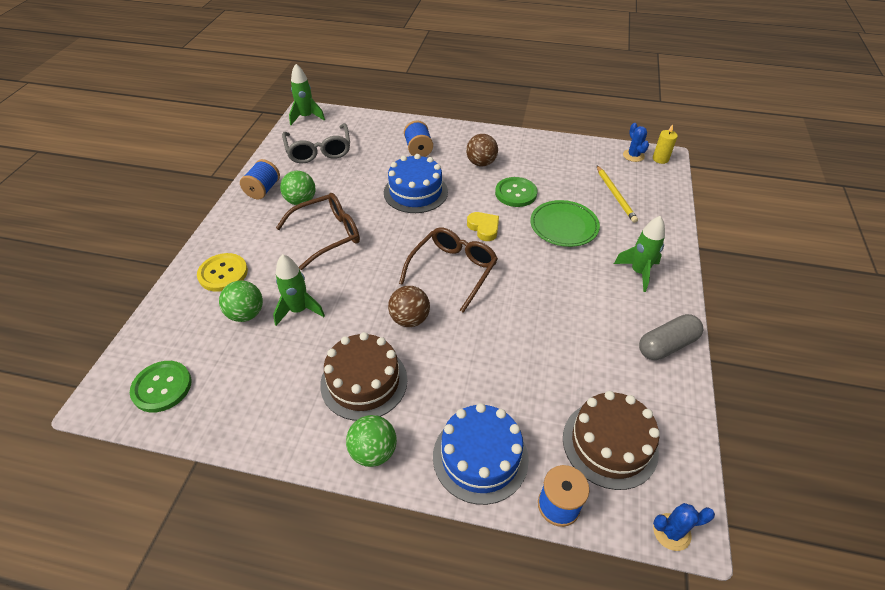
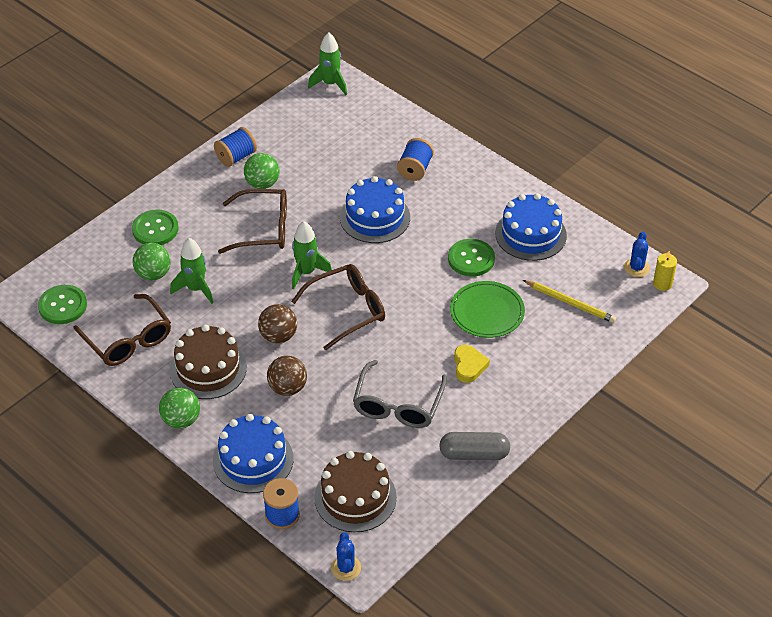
camera: 30 degrees right, 0 degrees up
yellow button [197,253,248,292] -> green button [132,209,178,245]
grey glasses [282,123,350,163] -> grey glasses moved to [353,360,447,428]
brown ball [466,134,498,166] -> brown ball moved to [267,356,307,396]
yellow heart [467,212,499,241] -> yellow heart moved to [454,345,490,383]
yellow pencil [597,166,638,223] -> yellow pencil turned 75 degrees counterclockwise [523,280,616,323]
green rocket [614,216,665,292] -> green rocket moved to [292,221,332,289]
blue cactus [653,503,715,551] -> blue cactus turned 60 degrees clockwise [331,532,361,581]
none -> brown glasses [73,294,171,366]
none -> blue cake [495,193,567,261]

